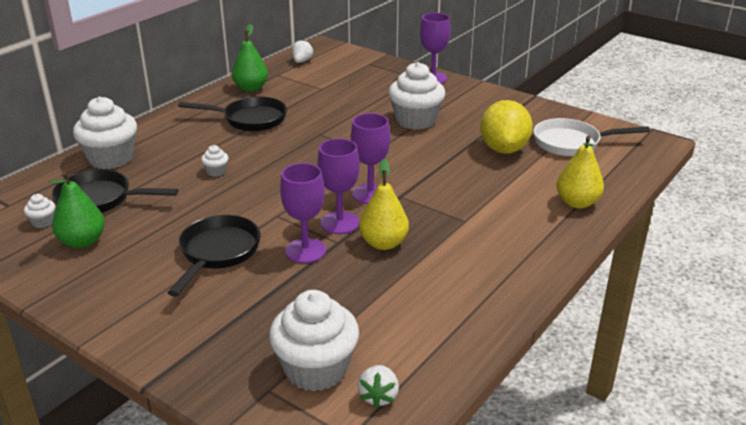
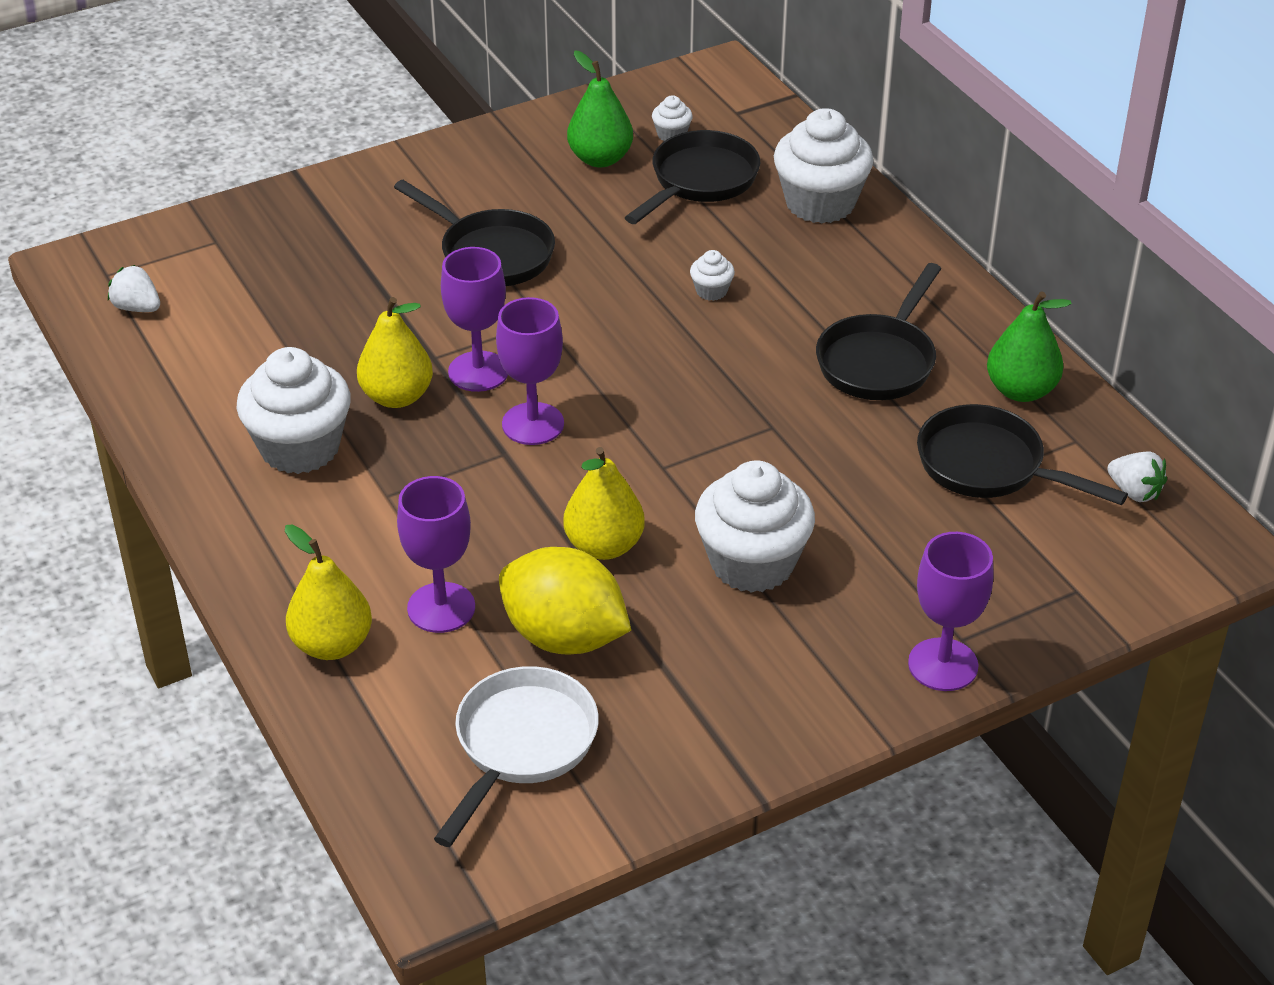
camera: 115 degrees right, 10 degrees up
white cupcake [269,290,359,391] -> white cupcake moved to [236,347,351,474]
purple goblet [280,163,326,263] -> purple goblet moved to [397,476,475,633]
none -> yellow pear [563,447,645,560]
none -> black pan [917,404,1128,505]

